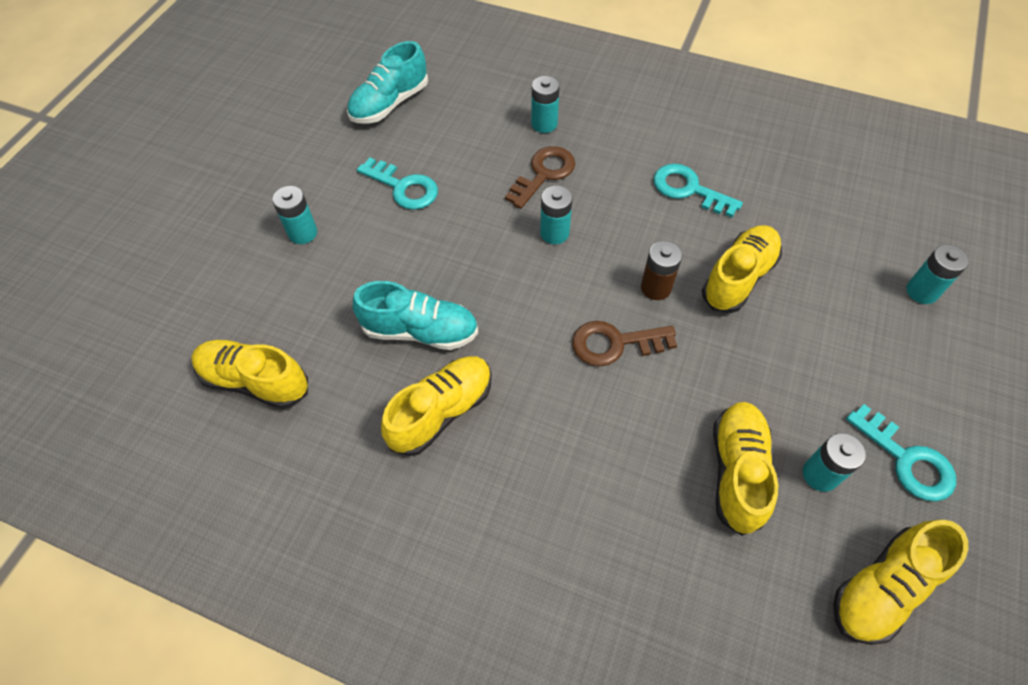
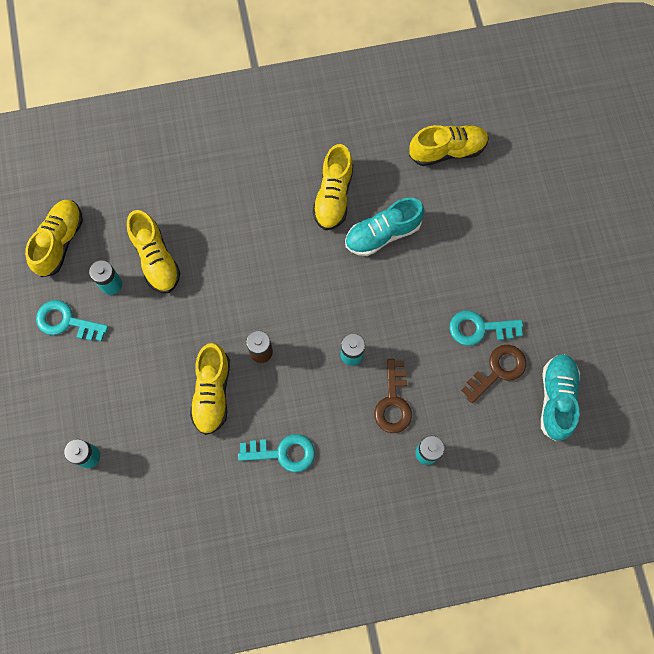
camera: 145 degrees right, 15 degrees up
turquoise battery [272,186,317,244] -> none
brown key [572,321,677,366] -> brown key moved to [461,345,526,403]

